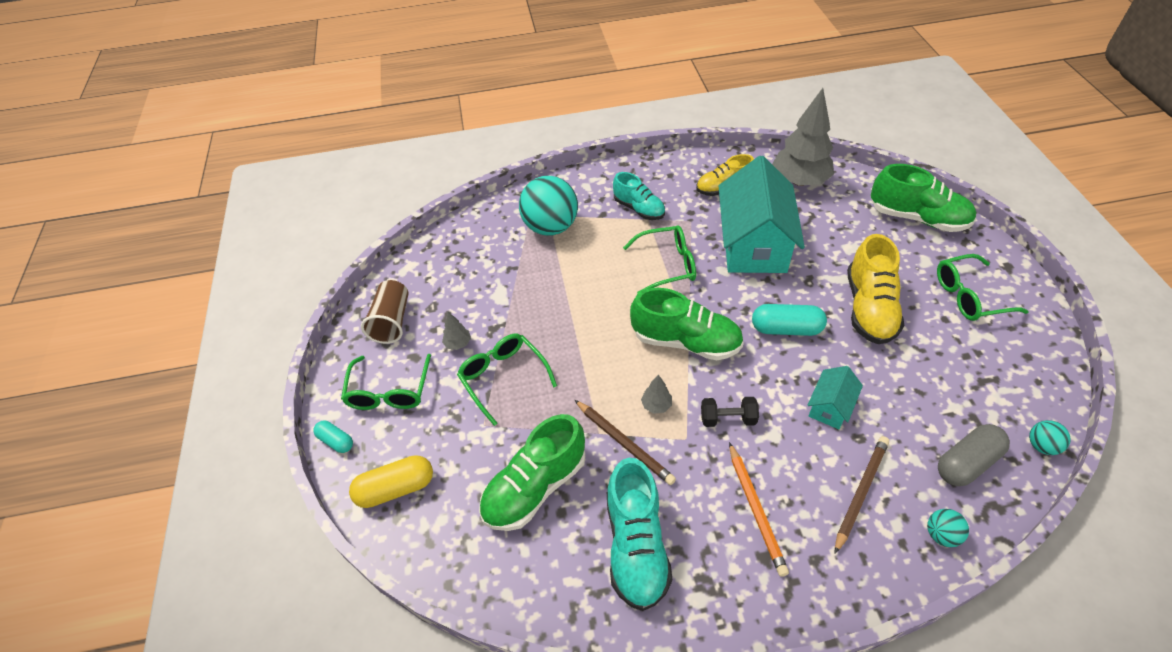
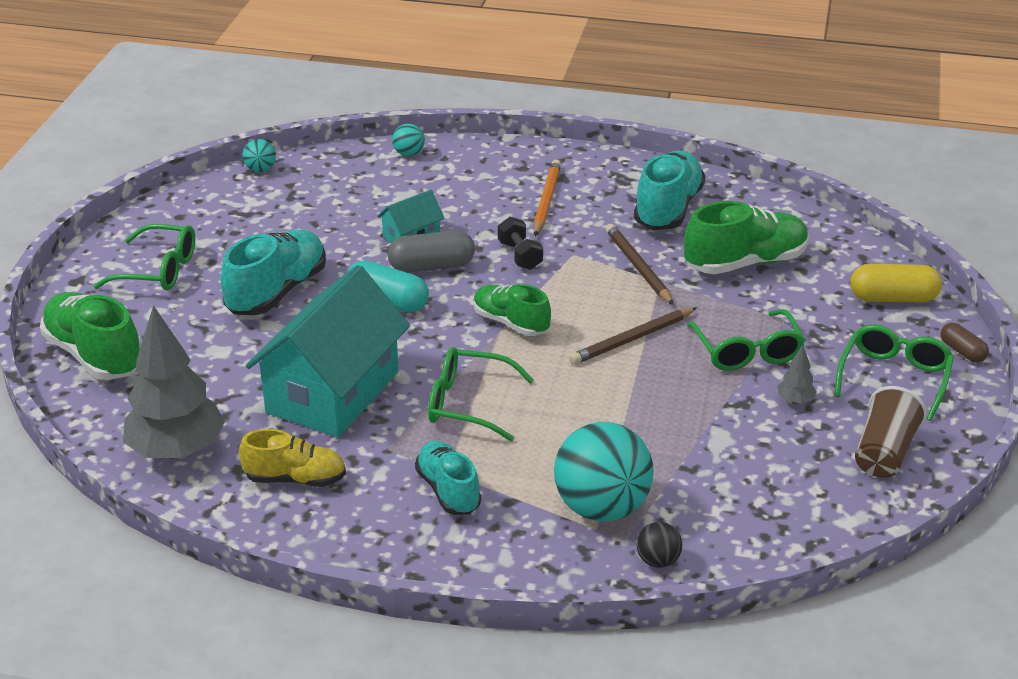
camera: 160 degrees left, 15 degrees down
turquoise capsule [313,421,353,453] -> brown capsule [941,323,989,363]
green shoe [630,288,744,360] -> green shoe [474,284,551,336], size x0.65
grey tree [641,374,672,414] -> none
black dumbbell [701,397,759,427] -> black dumbbell turned 45 degrees clockwise [498,217,543,270]
brown pencil [835,436,889,554] -> brown pencil moved to [569,308,697,365]
yellow shoe [847,234,905,344] -> turquoise shoe [221,230,326,315]
grey capsule [938,424,1010,486] -> grey capsule moved to [388,230,475,273]
none -> black ball [636,522,682,568]

